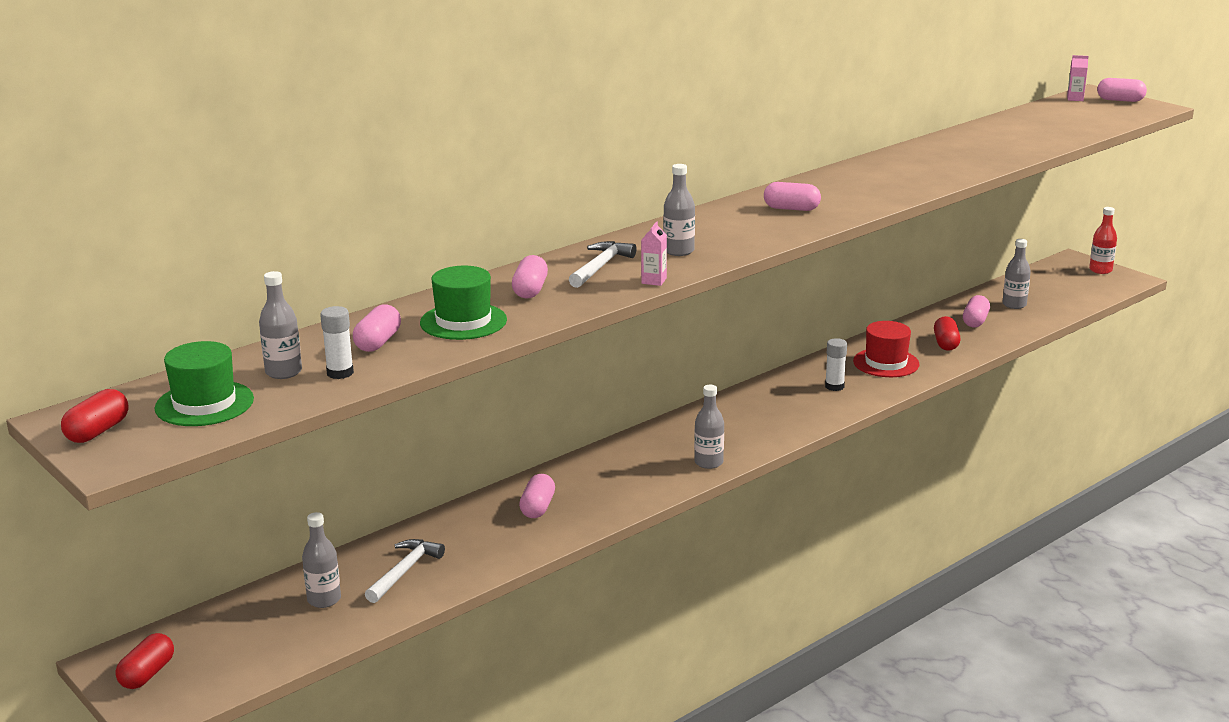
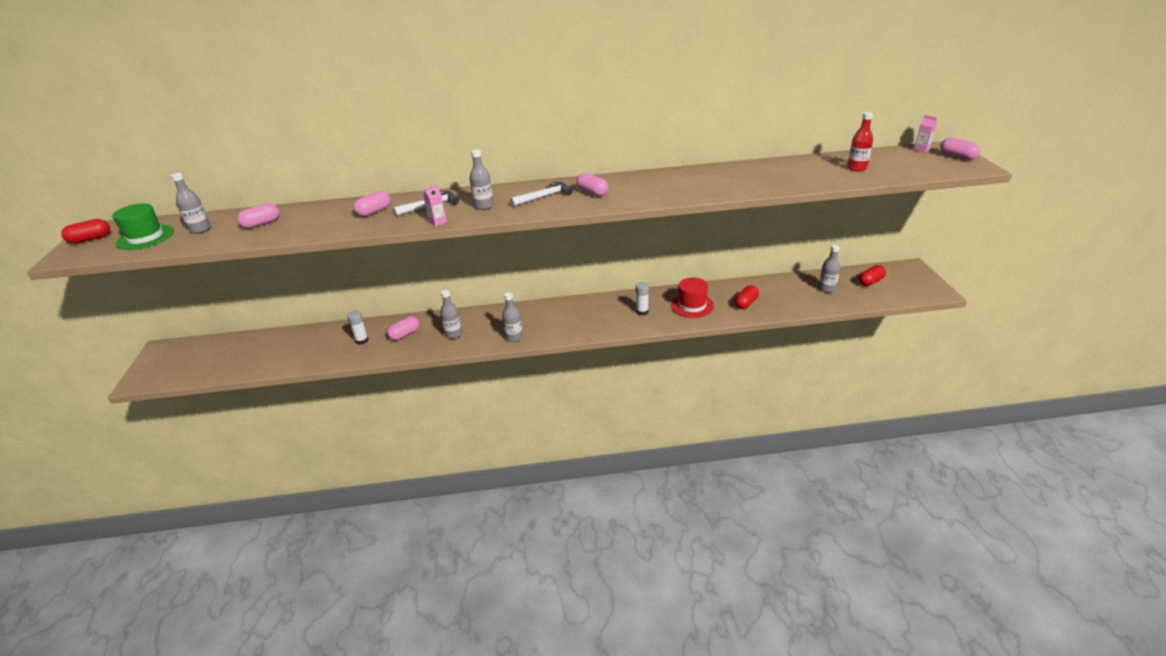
camera: 35 degrees right, 10 degrees up
red capsule [115,633,174,689] -> red capsule moved to [859,265,886,286]
grey bottle [302,512,341,608] -> grey bottle moved to [440,290,462,339]
white glue stick [320,306,354,379] -> white glue stick moved to [347,311,369,345]
white hammer [365,539,445,603] -> white hammer moved to [510,182,573,207]
green hat [420,266,507,340] -> none
pink capsule [963,295,990,327] -> none
red bottle [1089,207,1117,274] -> red bottle moved to [847,112,873,172]

